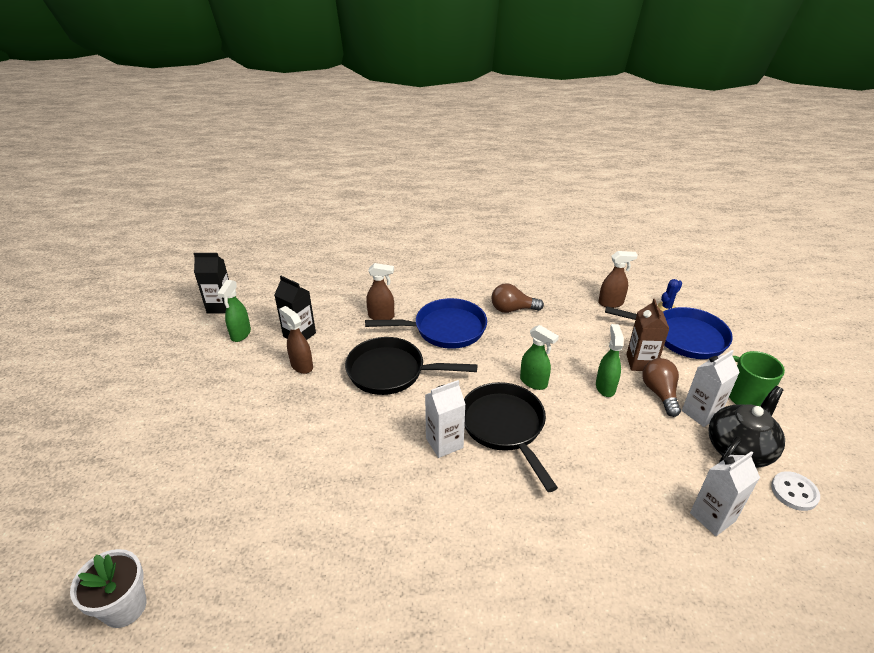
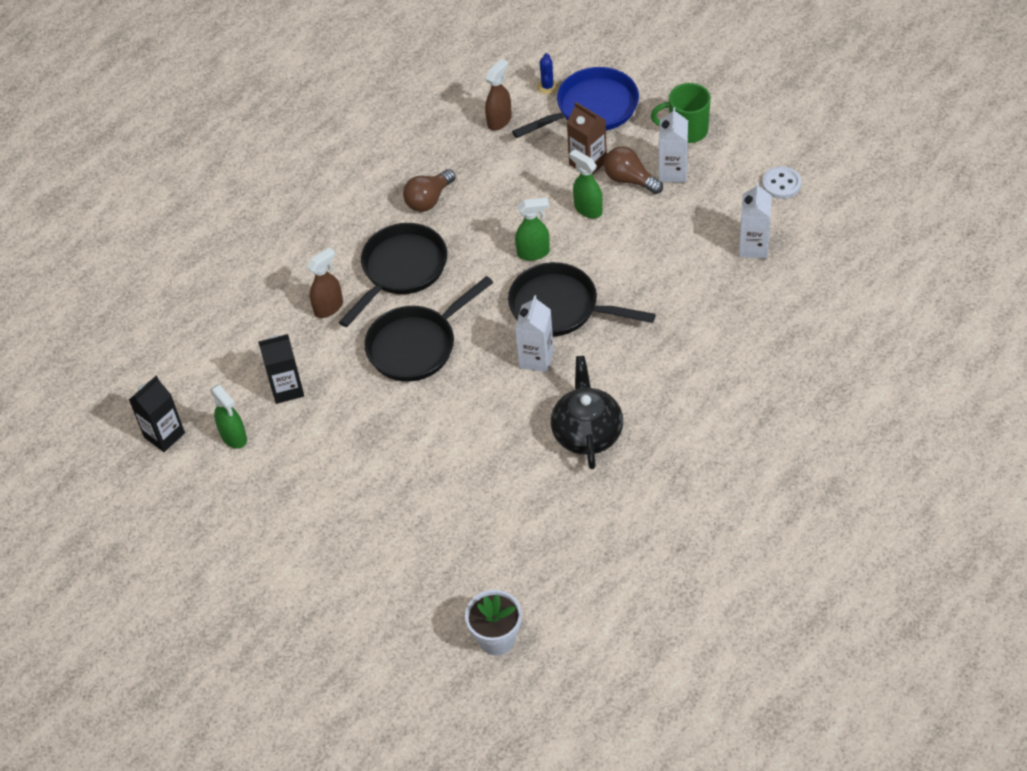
camera: 45 degrees left, 15 degrees up
brown spray bottle [280,306,313,374] -> none
blue pan [365,298,487,349] -> black pan [339,223,447,327]
black teapot [708,386,785,468] -> black teapot moved to [551,356,623,469]

